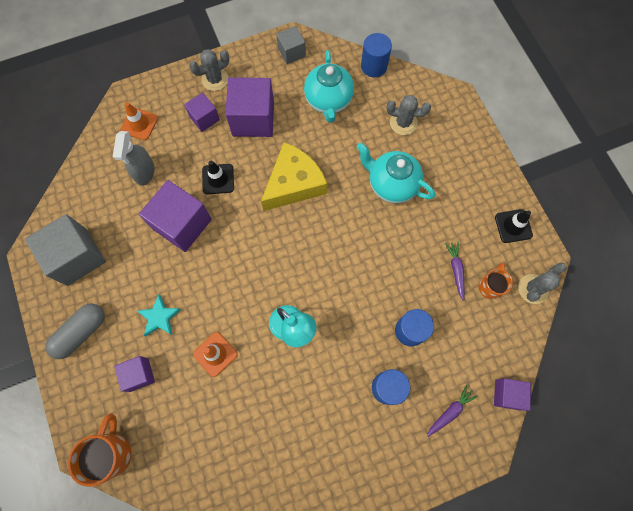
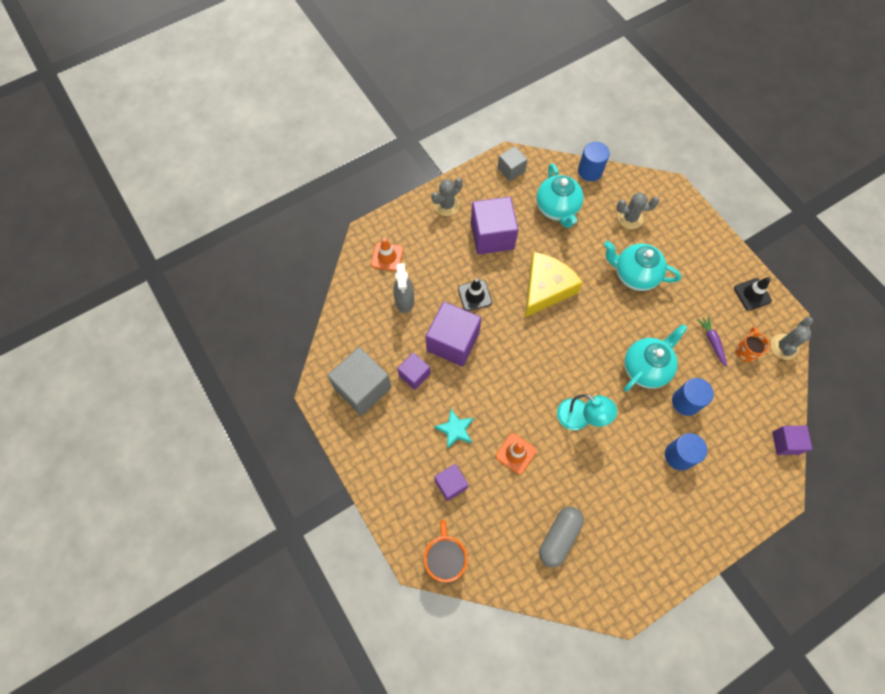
camera: 10 degrees left, 5 degrees down
grey capsule [45,304,105,359] -> grey capsule moved to [539,507,584,568]
purple cube [184,93,220,132] -> purple cube moved to [397,352,430,390]
purple carrot [427,385,478,437] -> none
none -> turquoise teapot [624,324,687,392]

